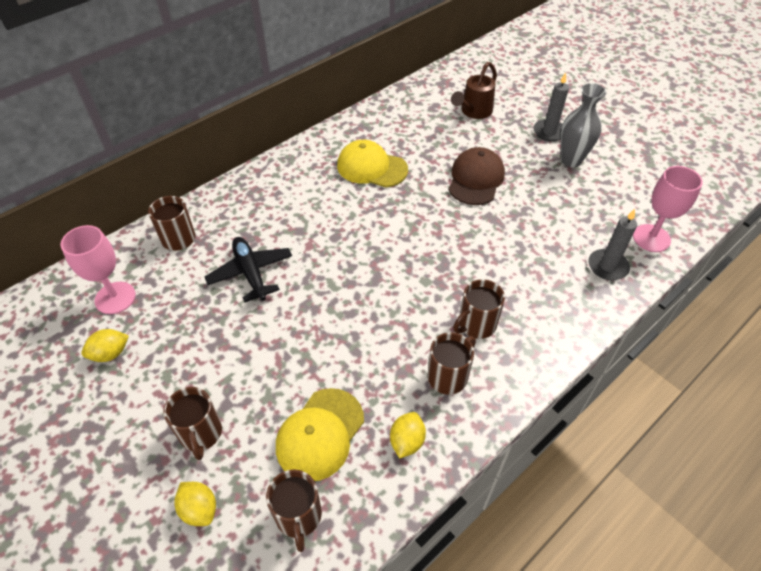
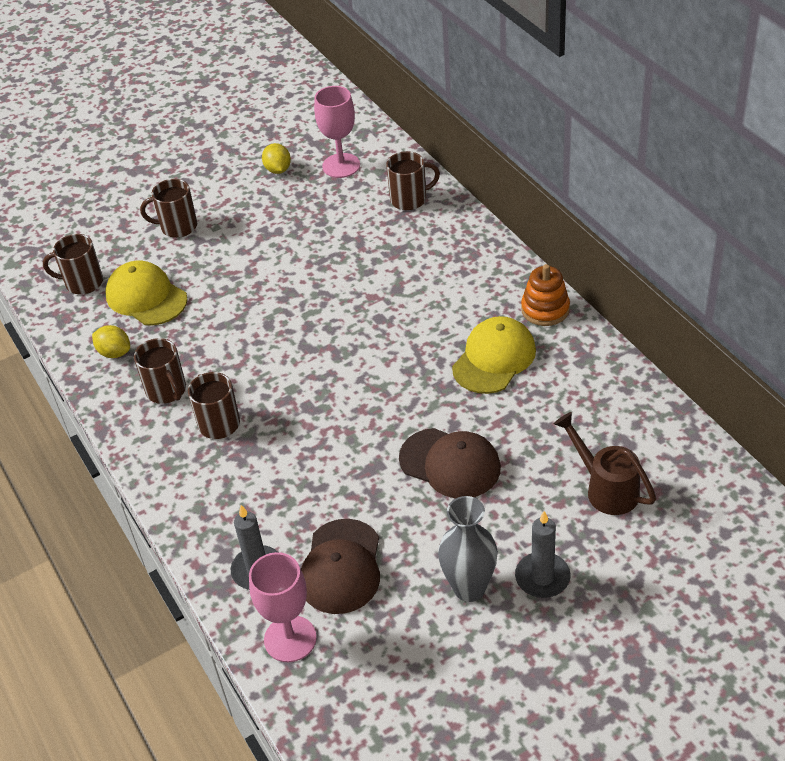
camera: 105 degrees right, 5 degrees down
yellow lemon [174,482,216,526] -> none
black plane [205,237,292,302] -> none
none -> brown cap [301,519,380,614]
none -> orange stacking toy [521,264,570,326]

